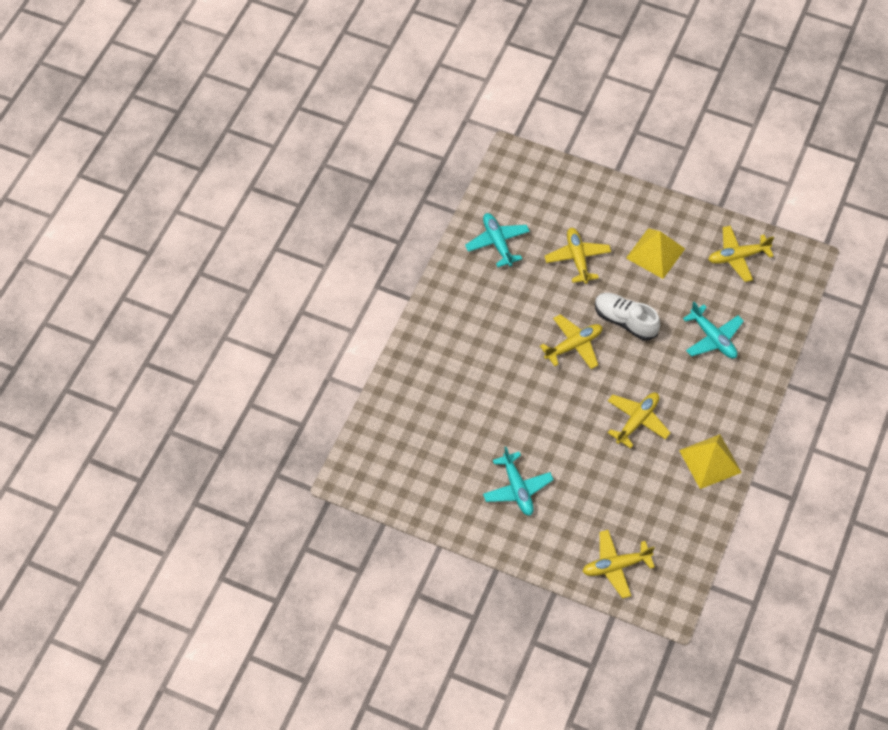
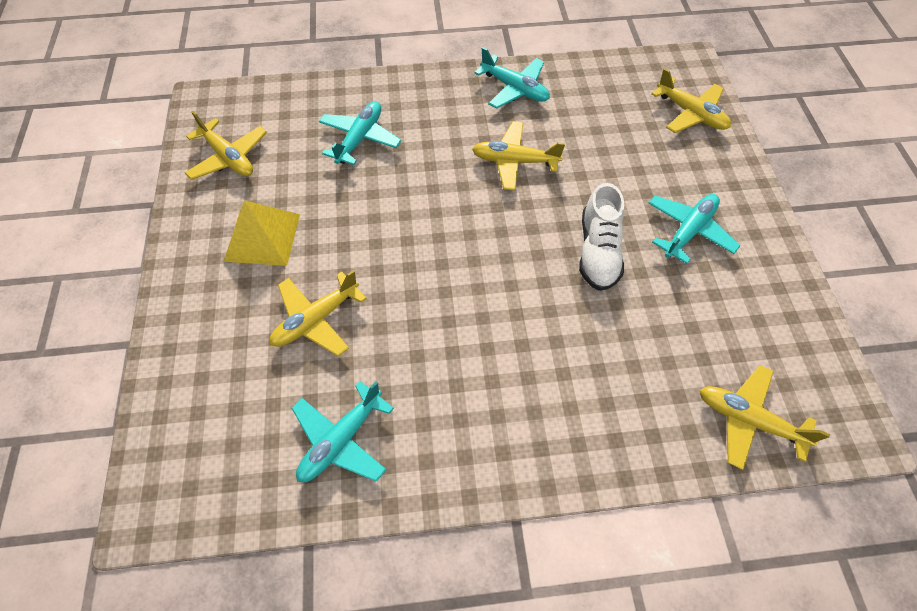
camera: 120 degrees left, 0 degrees up
yellow plane [540,314,602,369] -> yellow plane moved to [700,365,830,470]
white shoe [595,293,660,341] -> white shoe moved to [579,183,624,291]
yellow pyramid [679,434,742,489] -> turquoise plane [474,47,550,109]

